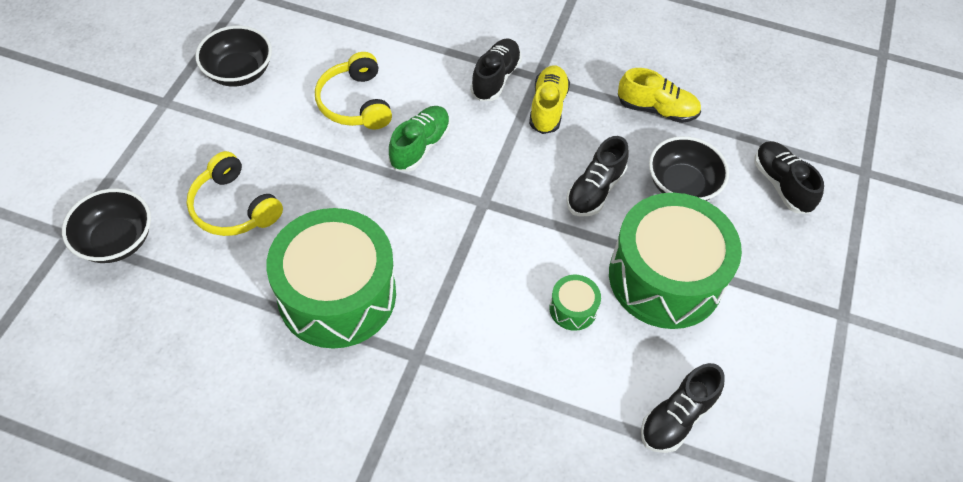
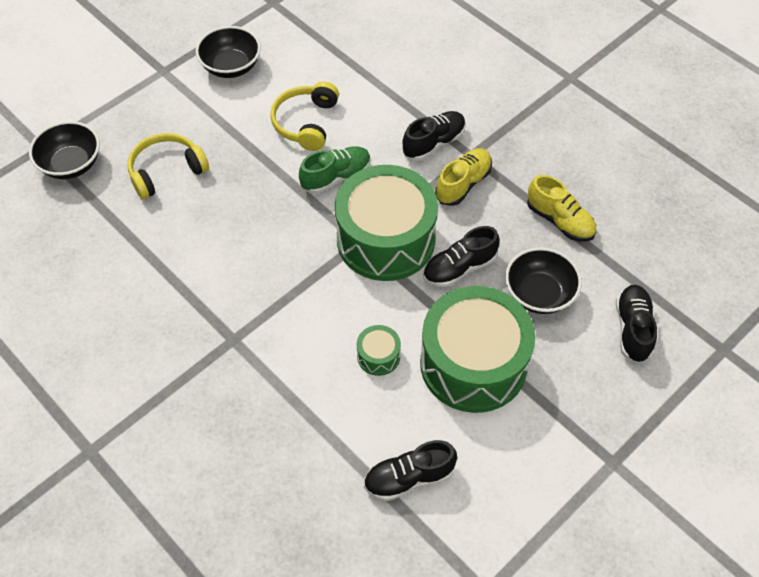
camera: 30 degrees right, 0 degrees up
yellow headphones [187,151,283,236] -> yellow headphones turned 75 degrees clockwise [128,133,209,199]
green drum [266,208,396,349] -> green drum moved to [335,165,438,281]

